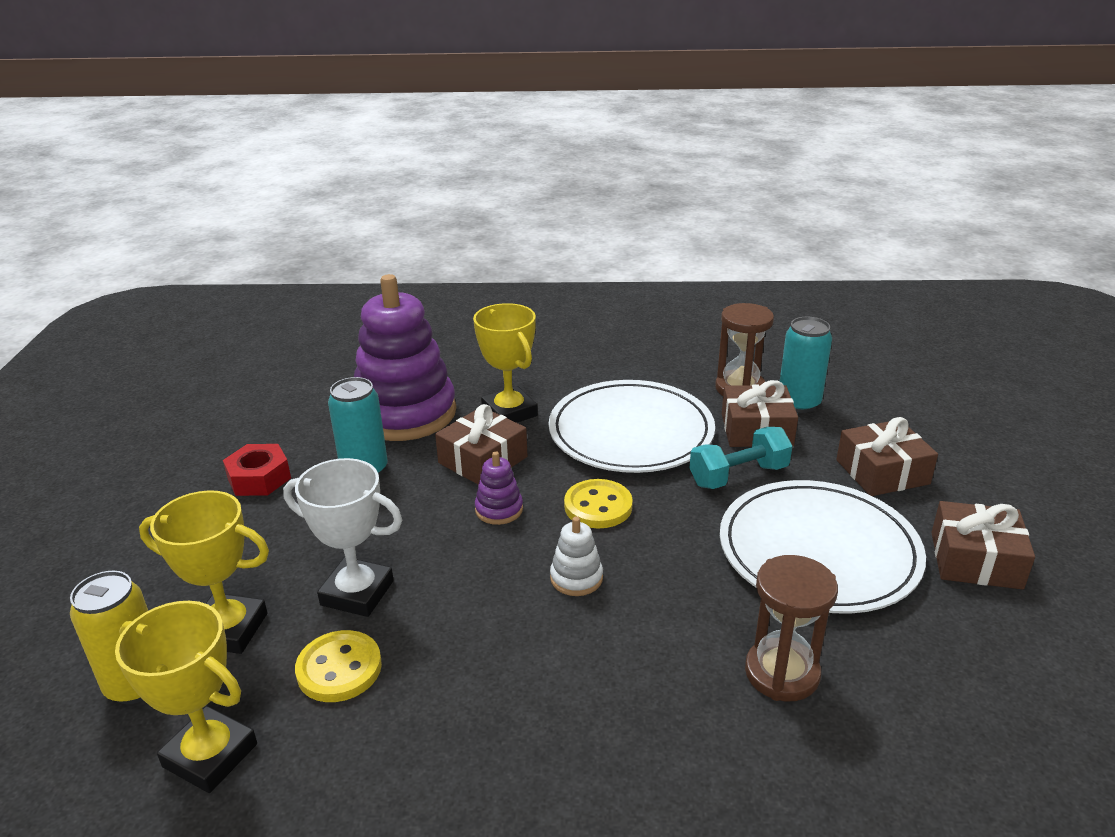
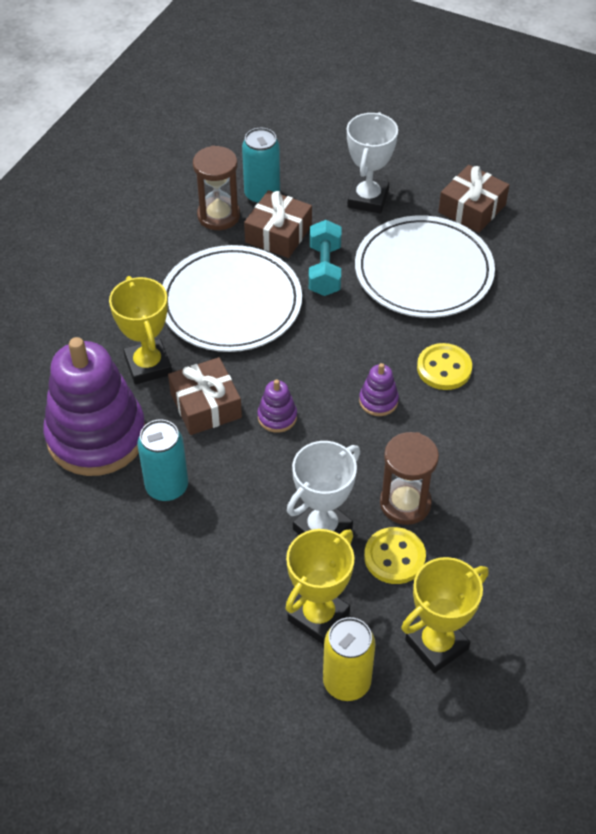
camera: 65 degrees left, 20 degrees up
red nut [223,444,291,496] -> none
yellow trophy [473,303,538,423] -> yellow trophy turned 75 degrees clockwise [109,276,172,385]
white stacking toy [550,517,603,596] -> purple stacking toy [359,363,399,416]
yellow button [564,479,633,529] -> yellow button moved to [417,343,472,390]
brown hourglass [745,555,838,701] -> brown hourglass moved to [380,432,439,525]
brown gift [836,417,938,496] -> white trophy [347,112,398,214]

